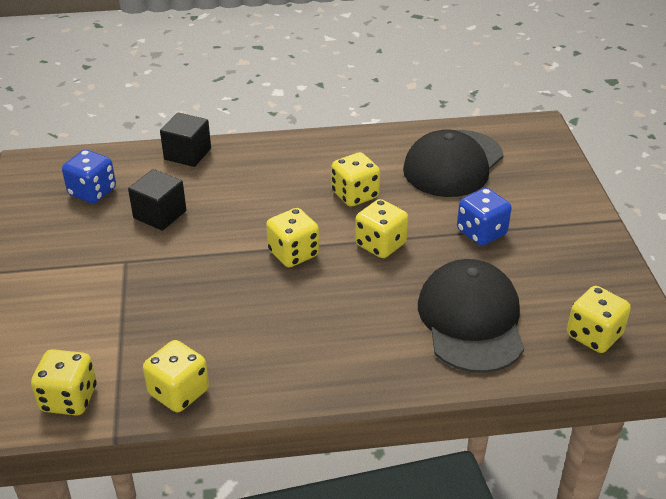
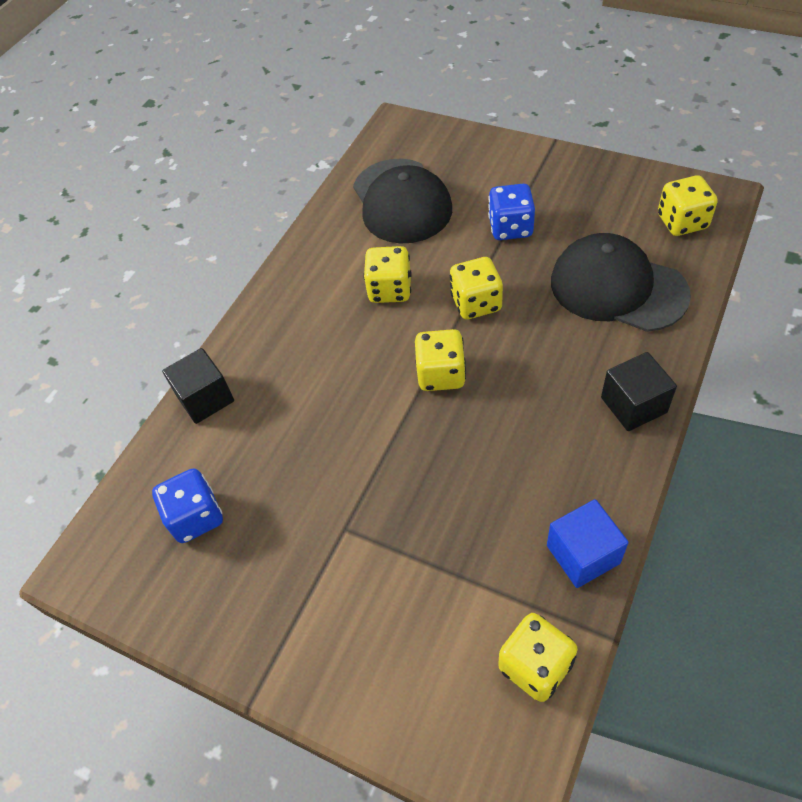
camera: 50 degrees left, 15 degrees up
black cube [128,169,186,231] -> black cube moved to [601,352,677,431]
yellow dice [143,340,209,412] -> blue cube [547,499,628,588]

